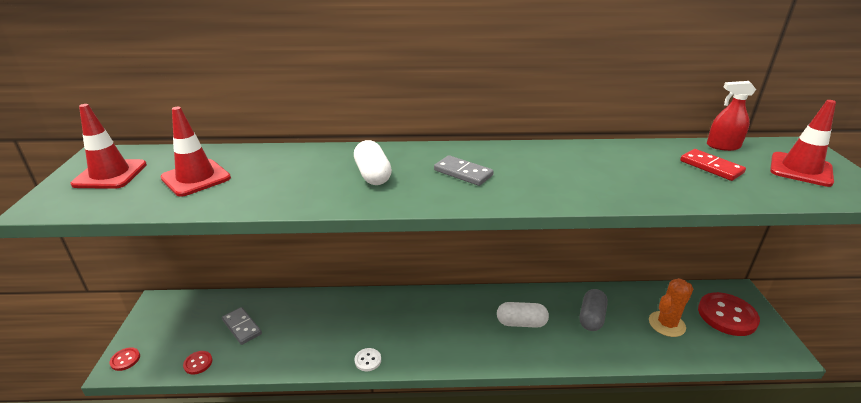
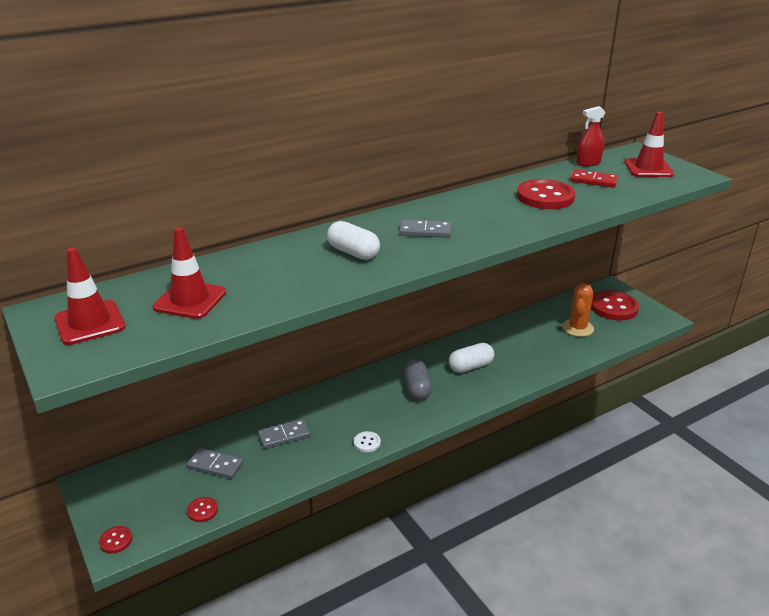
camera: 30 degrees left, 0 degrees up
grey capsule [580,289,608,331] -> grey capsule moved to [404,359,432,400]
none -> grey domino [258,419,310,449]
none -> red button [517,179,576,209]

